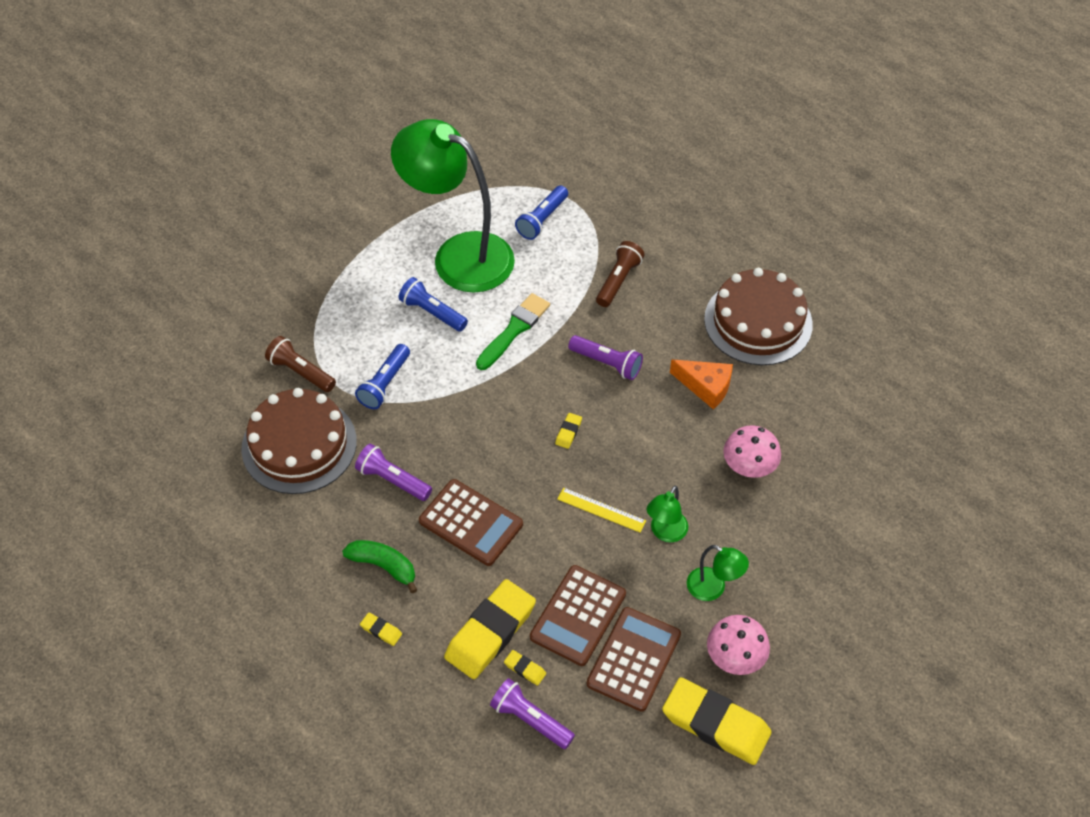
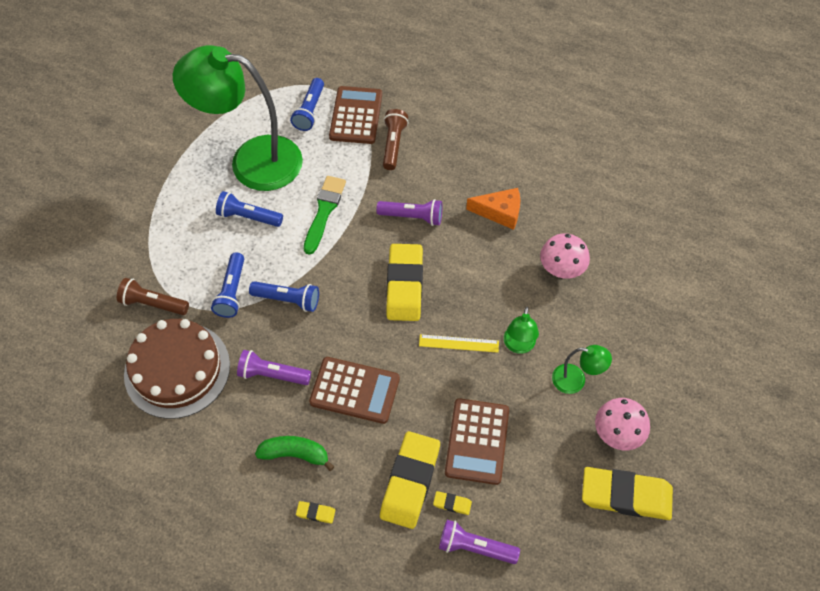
camera: 20 degrees left, 5 degrees up
yellow eraser [555,413,582,449] -> yellow eraser [386,244,423,321], size x2.47
brown calculator [587,607,681,712] -> brown calculator moved to [329,86,382,144]
brown cake [704,268,813,365] -> none
none -> blue flashlight [249,281,319,312]

